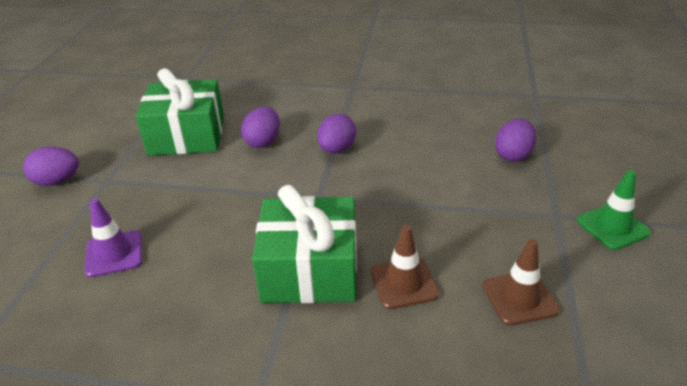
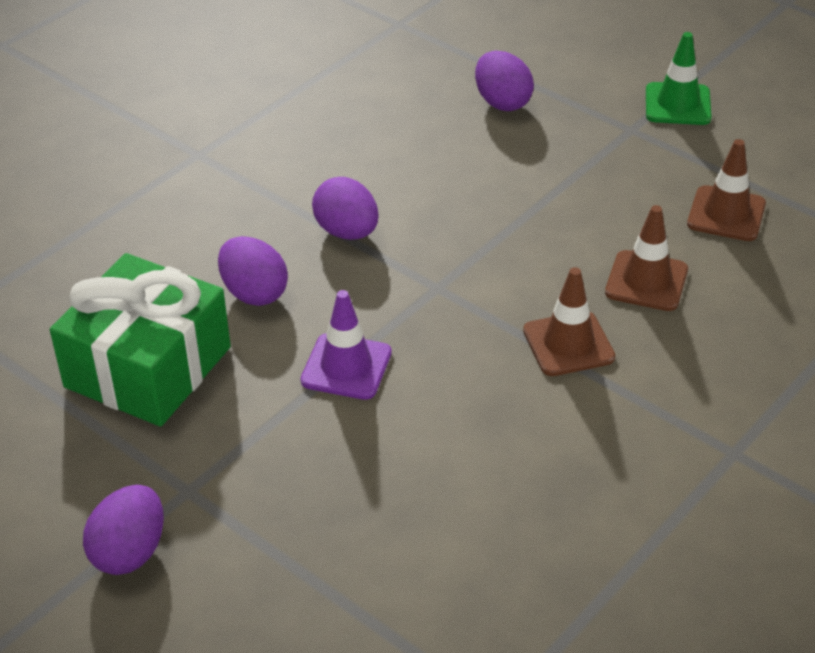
camera: 60 degrees left, 5 degrees up
purple traffic cone [84,198,142,277] -> purple traffic cone moved to [300,290,392,400]
green gift [252,185,357,303] -> brown traffic cone [523,267,615,376]

